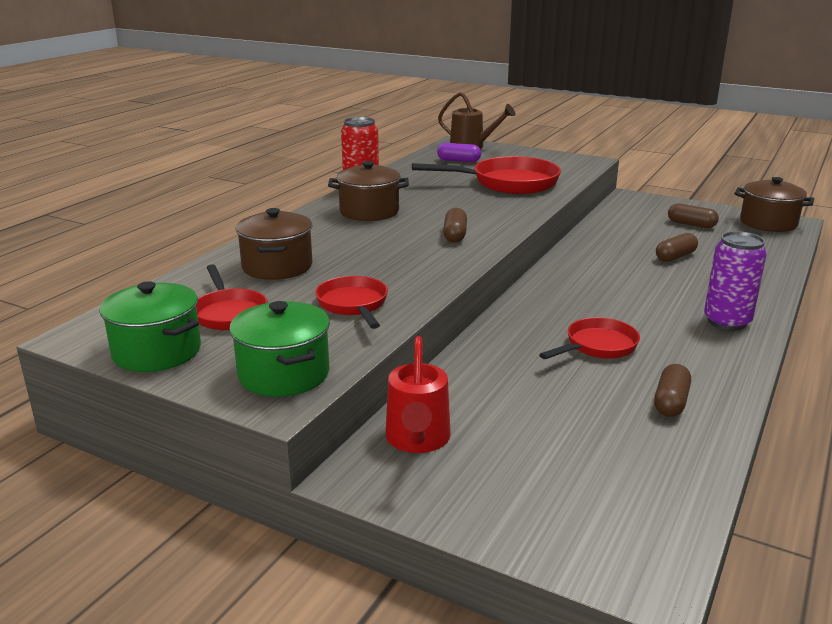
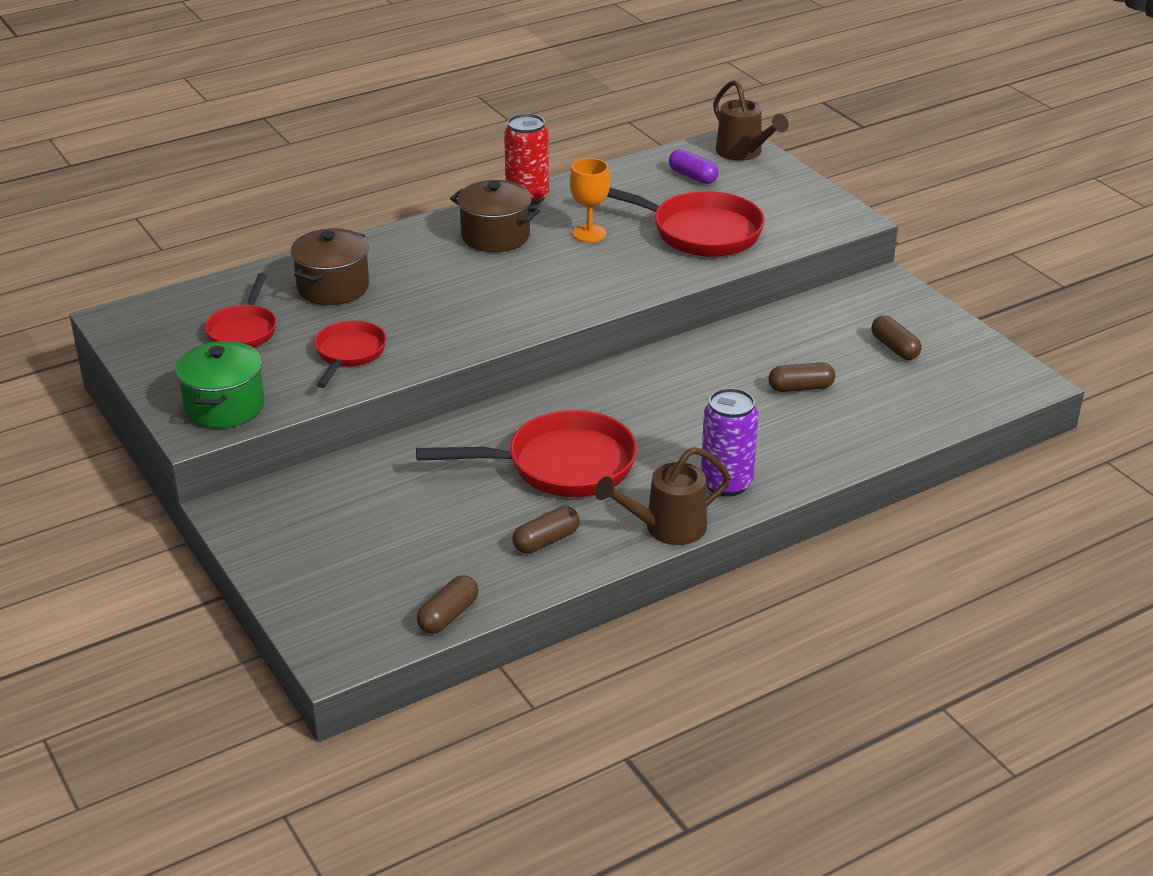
camera: 30 degrees right, 10 degrees up
green pot [99,281,201,372] -> none
red watering can [385,336,451,453] -> none
brown capsule [443,208,467,243] -> brown capsule moved to [417,575,478,634]
red pan [539,317,640,359] -> red pan [416,410,637,497], size x1.69
brown pot [734,177,814,232] -> none
none -> orange goblet [570,158,610,242]
none -> brown watering can [595,447,731,545]

